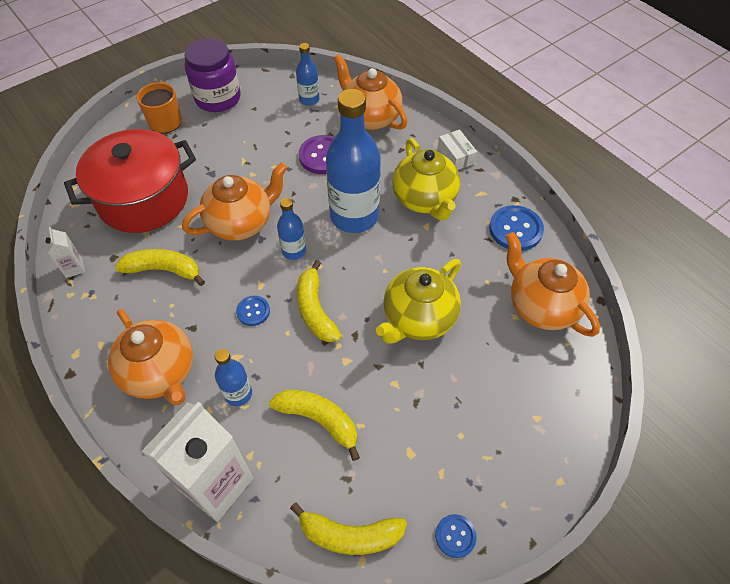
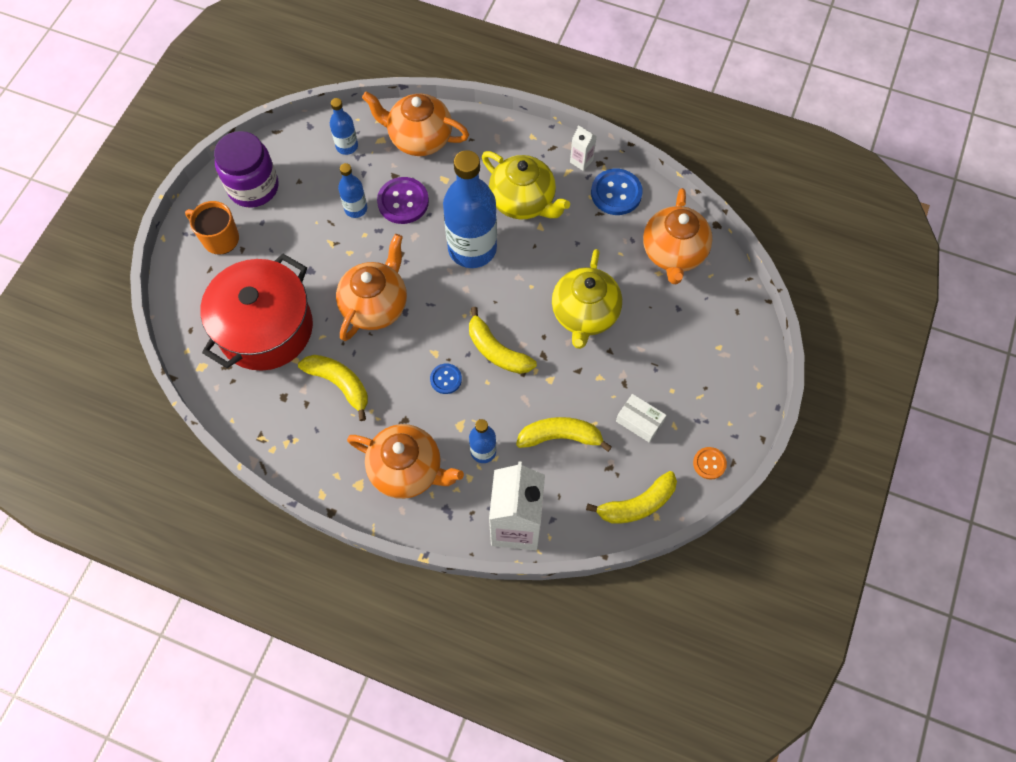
camera: 30 degrees left, 10 degrees up
white carton [45,227,85,278] -> white carton moved to [570,125,597,171]
yellow banana [115,249,205,286] -> yellow banana turned 60 degrees clockwise [298,355,368,421]
blue bottle [277,198,306,260] -> blue bottle moved to [338,163,367,218]
blue button [435,514,477,558] -> orange button [693,447,727,480]
white box [438,129,477,170] -> white box moved to [616,394,666,443]
orange teapot [506,232,600,337] -> orange teapot turned 105 degrees counterclockwise [643,188,712,285]

